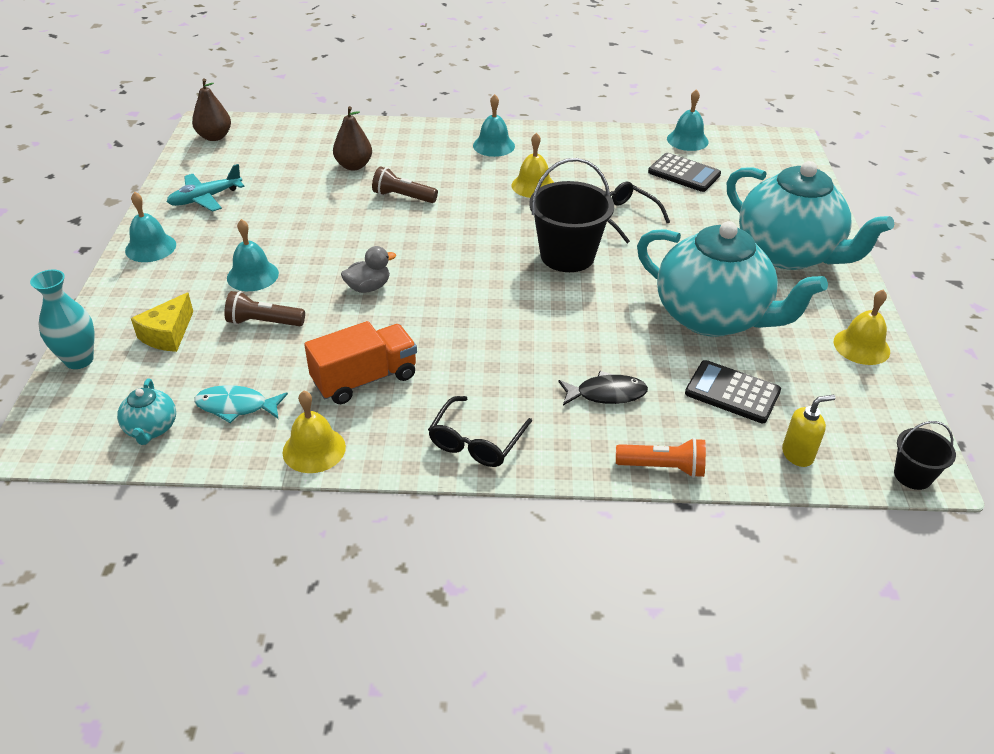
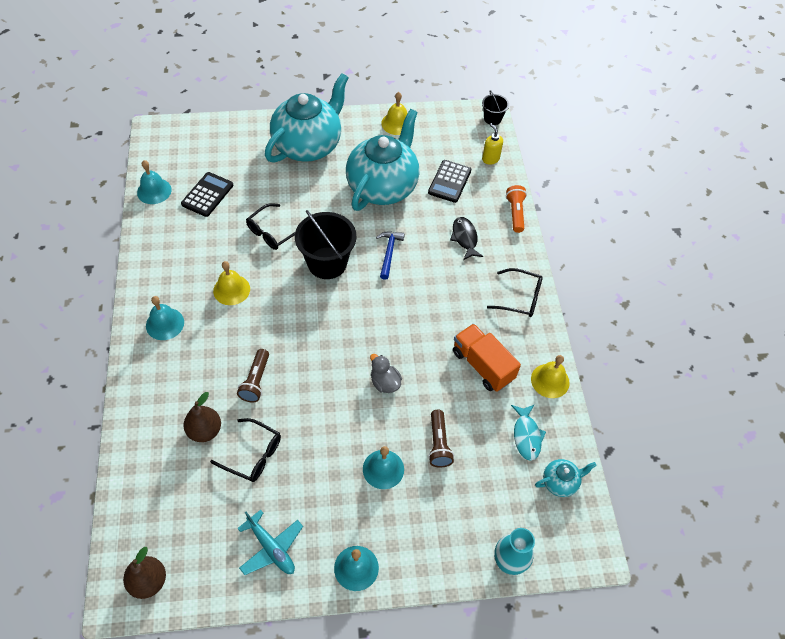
camera: 100 degrees left, 15 degrees up
yellow cheese [131,292,193,352] -> none
none -> black glasses [210,418,281,482]
none -> blue hammer [376,231,405,280]

